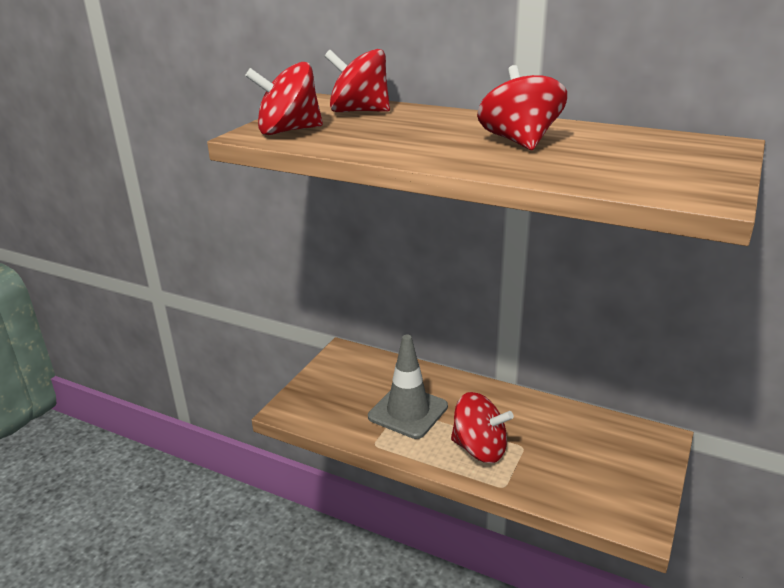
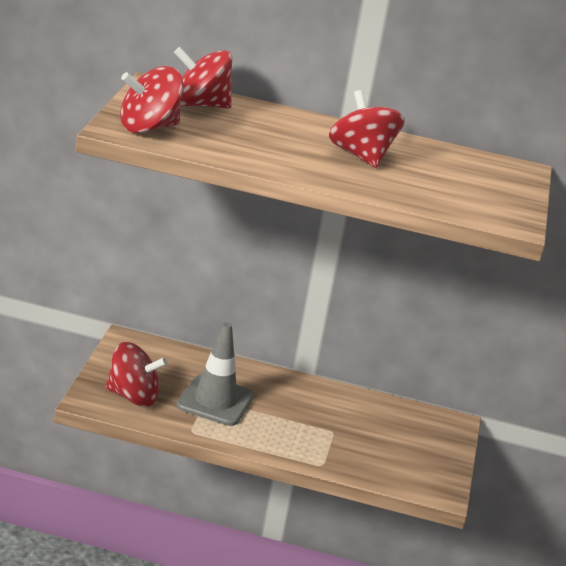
camera: 20 degrees left, 0 degrees up
red spinning top [451,392,514,463] -> red spinning top moved to [105,342,167,407]

